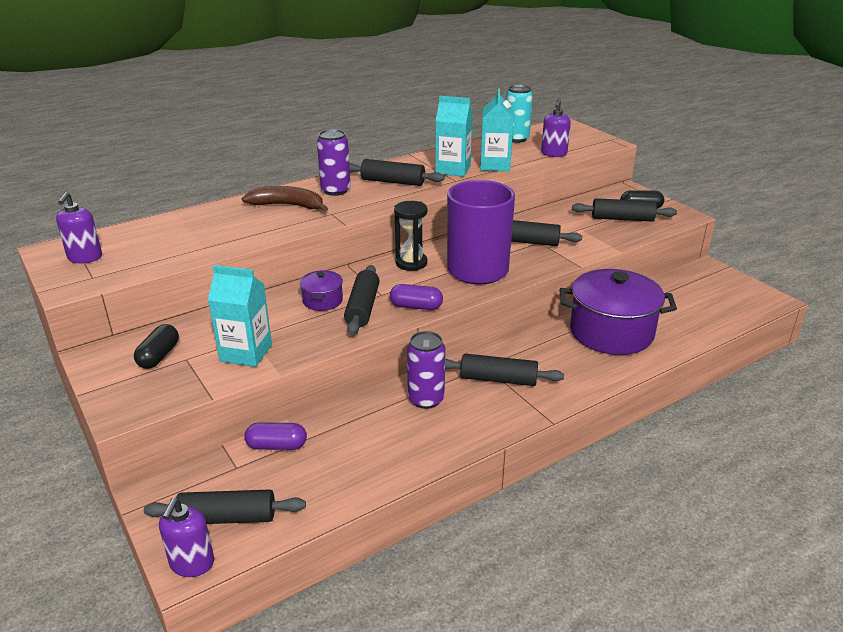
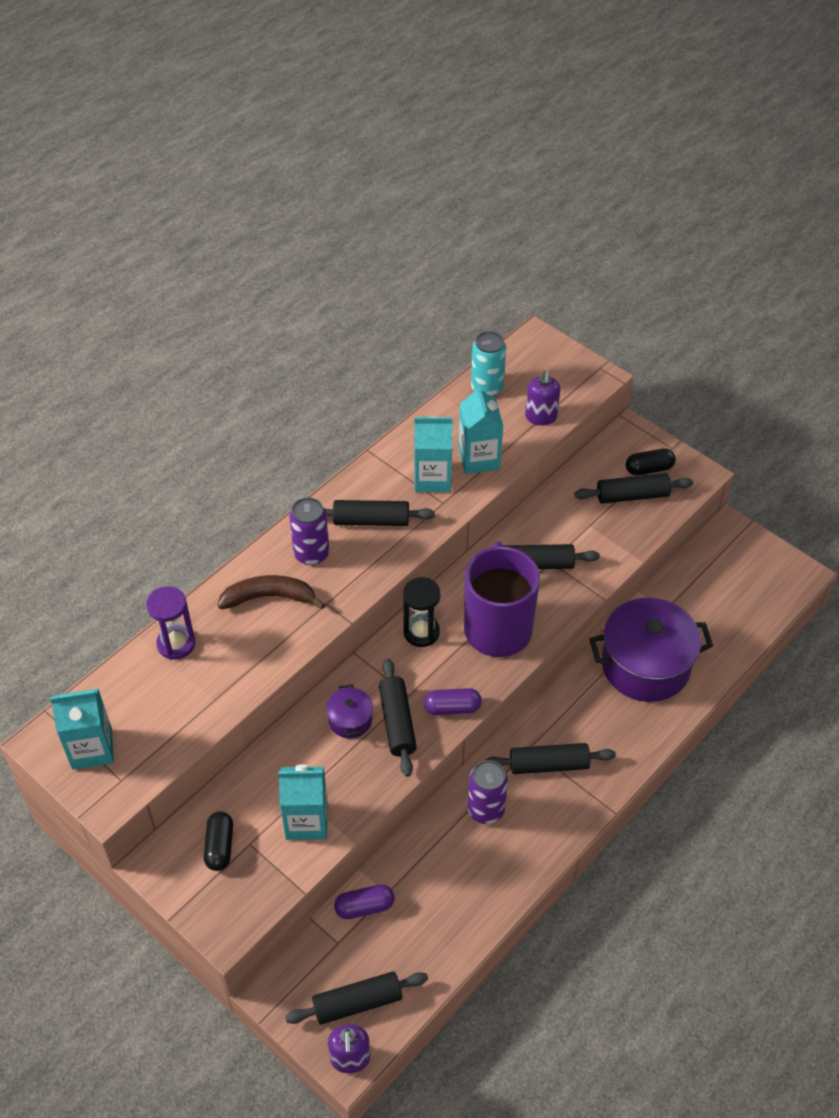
camera: 15 degrees left, 20 degrees up
purple soap dispenser [56,192,102,263] -> turquoise carton [50,689,114,770]
none -> purple hourglass [146,586,195,660]

